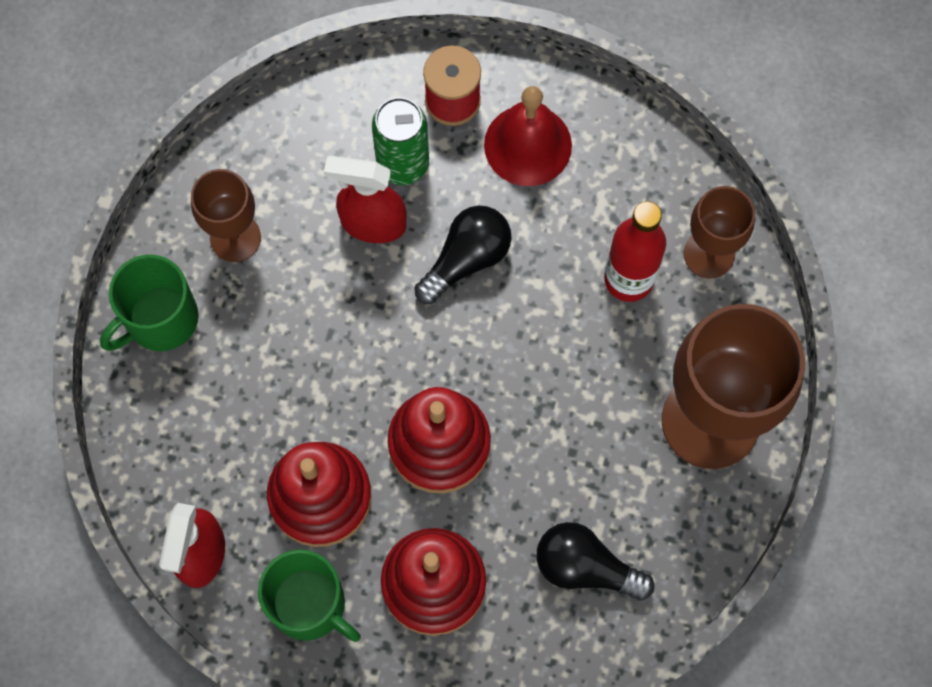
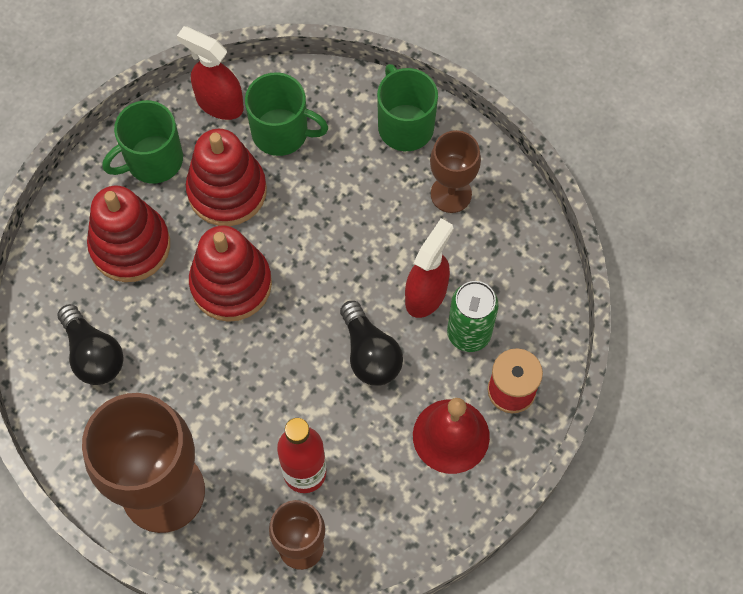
camera: 110 degrees right, 5 degrees down
black light bulb [536,522,655,601] -> black light bulb turned 105 degrees clockwise [57,304,123,385]
none -> green mug [245,72,329,156]

